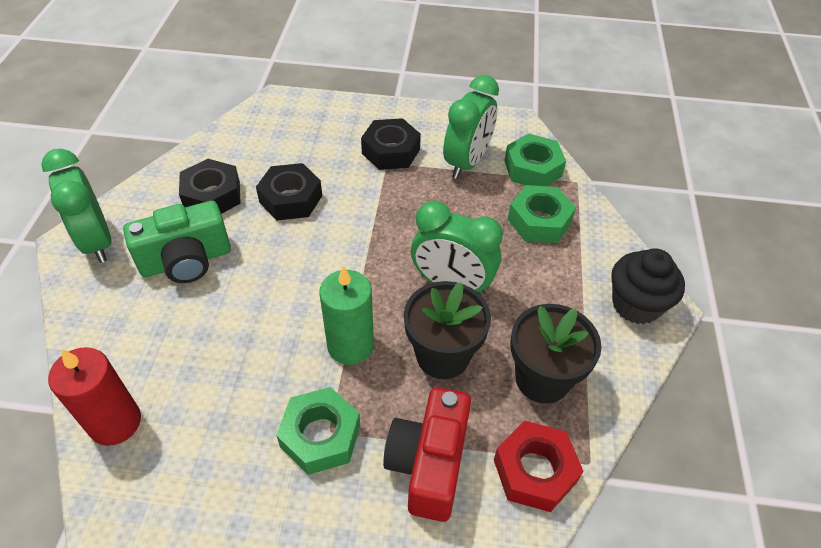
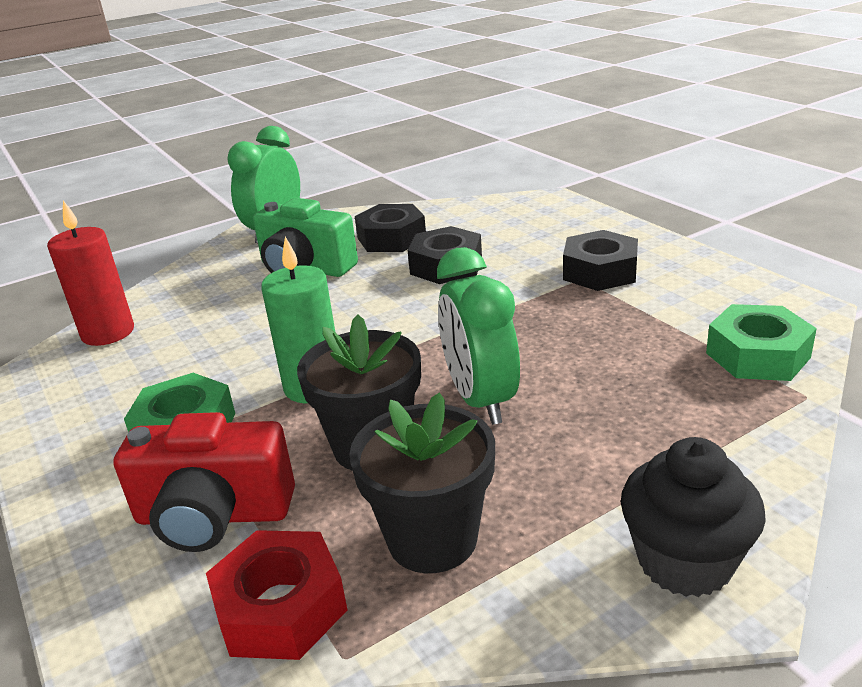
camera: 55 degrees right, 20 degrees down
red camera [383,387,471,522] -> red camera turned 150 degrees counterclockwise [113,412,295,552]
green clock [443,75,499,179] -> none
green nut [508,185,576,243] -> none

